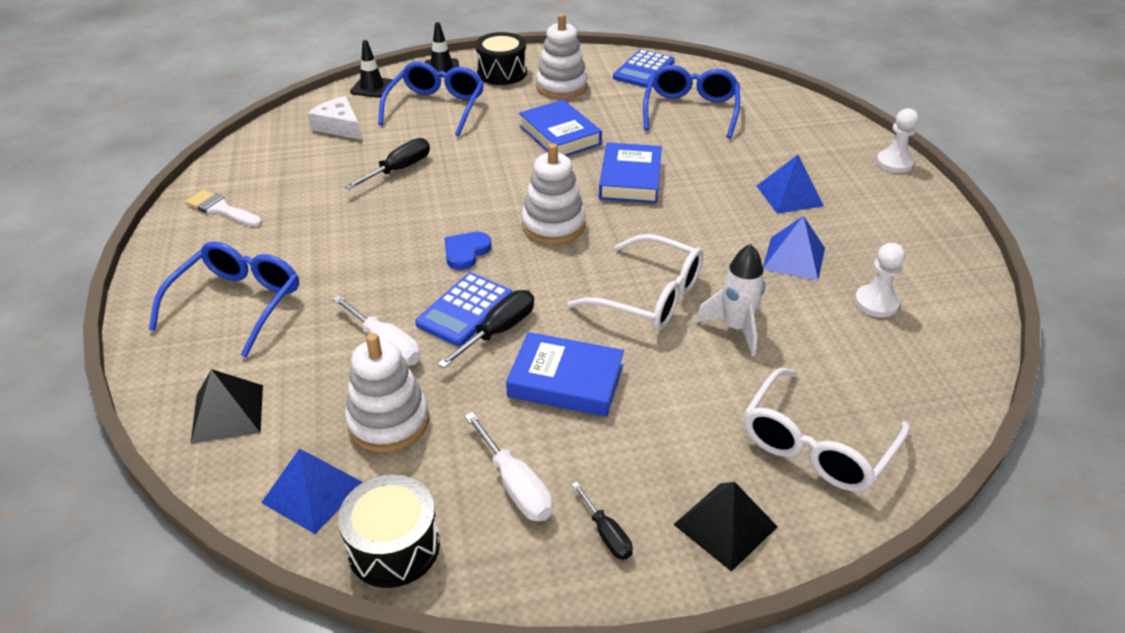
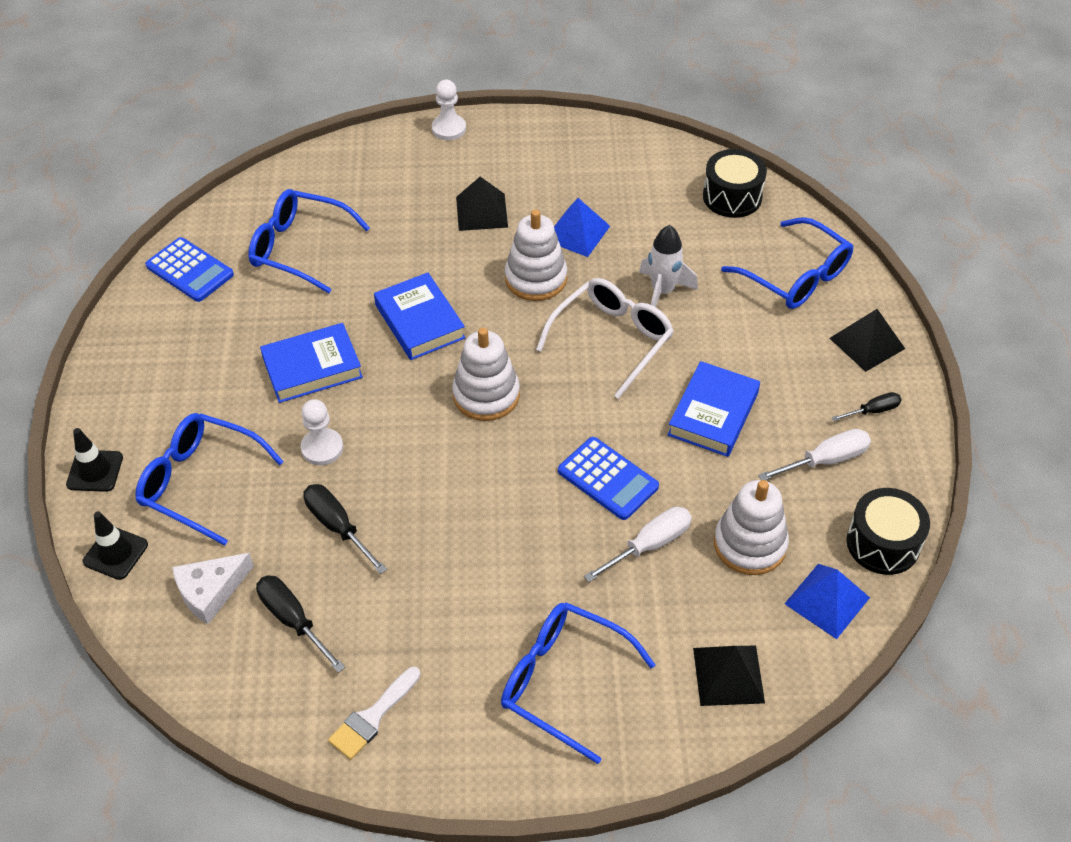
camera: 80 degrees left, 10 degrees up
black screwdriver [438,290,534,368] -> black screwdriver moved to [256,575,345,673]
blue heart [445,232,491,270] -> none
black drum [475,32,527,85] -> black drum moved to [703,149,767,218]
white stacking toy [536,14,588,99] -> white stacking toy moved to [505,210,567,301]
blue book [599,142,662,203] -> blue book turned 45 degrees clockwise [374,272,466,360]
white glasses [744,368,910,492] -> blue glasses [721,217,853,309]
blue pyramid [757,155,824,214] -> black pyramid [456,177,508,231]
white pawn [855,243,905,317] -> white pawn moved to [301,399,343,465]

